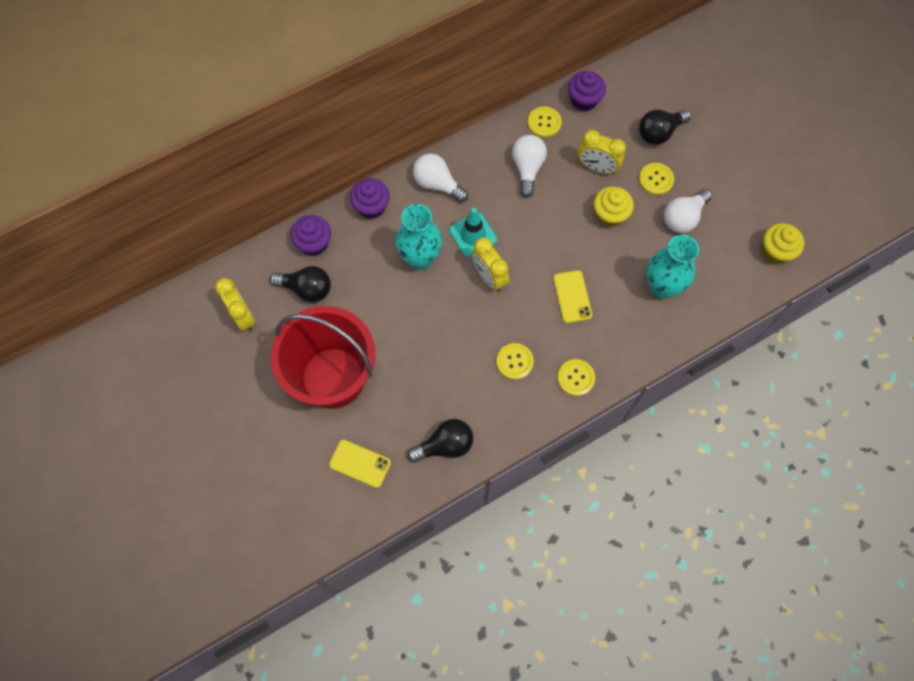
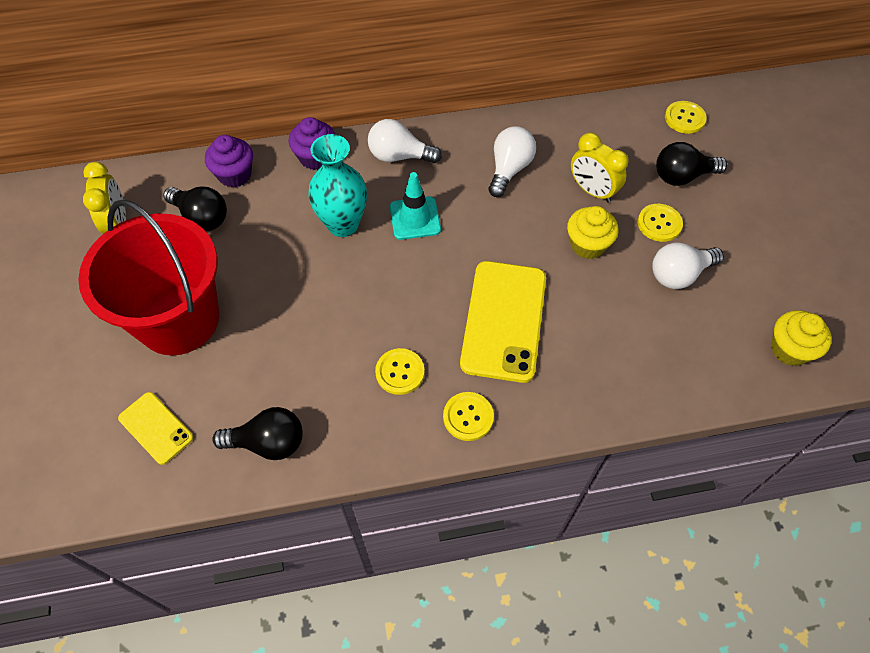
camera: 20 degrees right, 10 degrees down
white light bulb [413,154,468,203] -> white light bulb turned 45 degrees counterclockwise [368,119,442,163]
yellow clock [472,237,509,291] -> none
yellow button [528,106,562,138] -> yellow button moved to [665,101,707,134]
yellow phone [553,270,592,323] -> yellow phone [460,261,546,383], size x1.88
purple cupcake [568,71,606,111] -> none
turquoise vase [647,235,699,299] -> none

